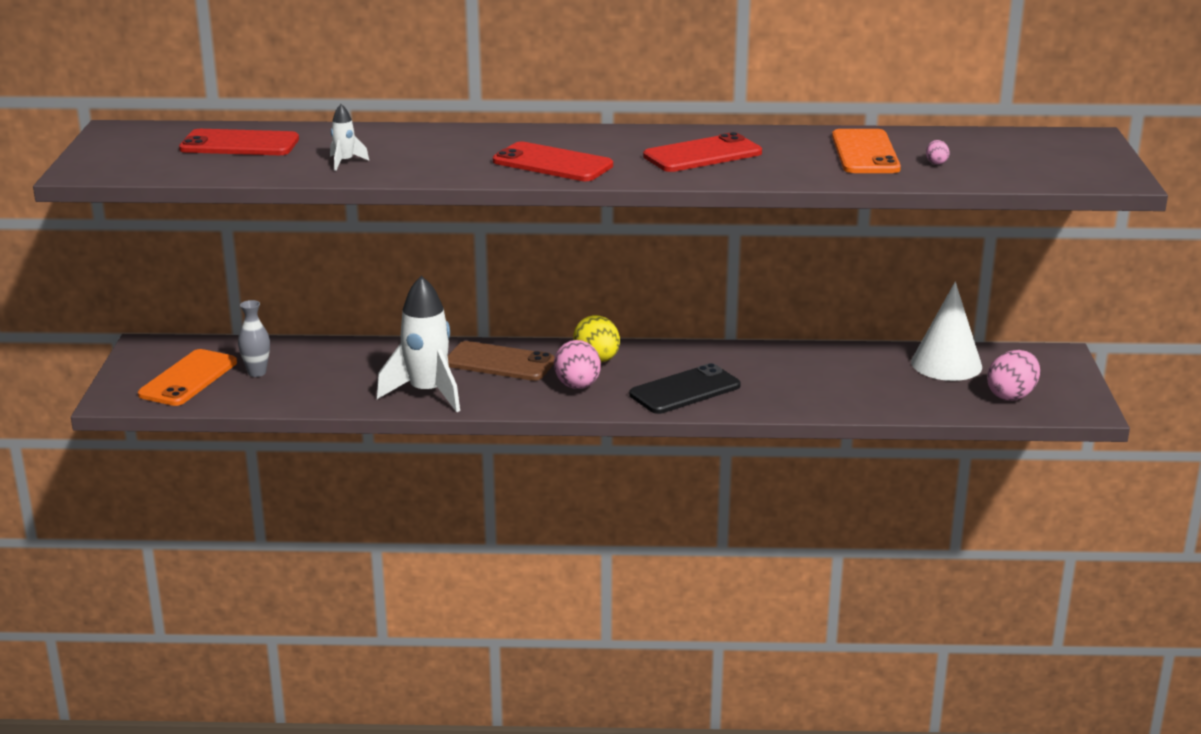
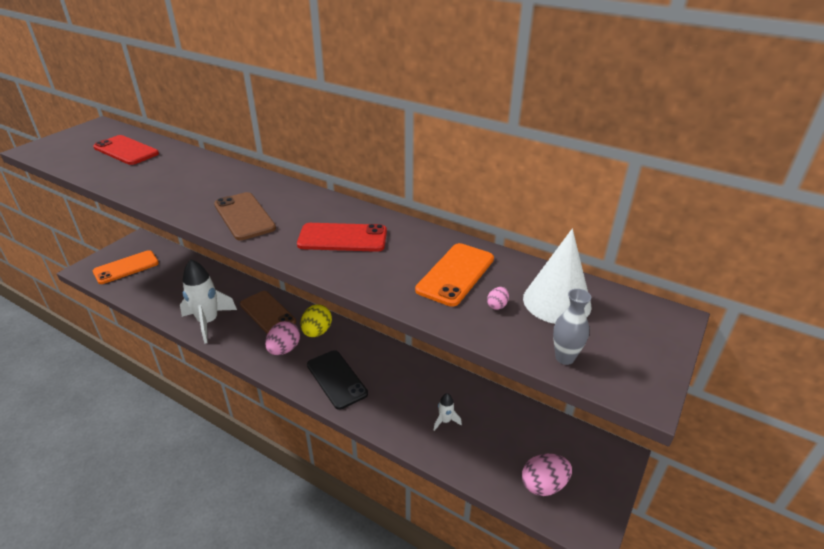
camera: 30 degrees right, 10 degrees up
grey vase [238,300,270,377] -> grey vase moved to [553,289,591,365]
white rocket [330,104,369,171] -> white rocket moved to [434,393,462,431]
red phone [493,142,613,181] -> brown phone [214,192,276,240]
black phone [630,363,741,414] -> black phone turned 60 degrees clockwise [307,350,368,410]
white cone [911,282,982,381] -> white cone moved to [523,229,591,324]

